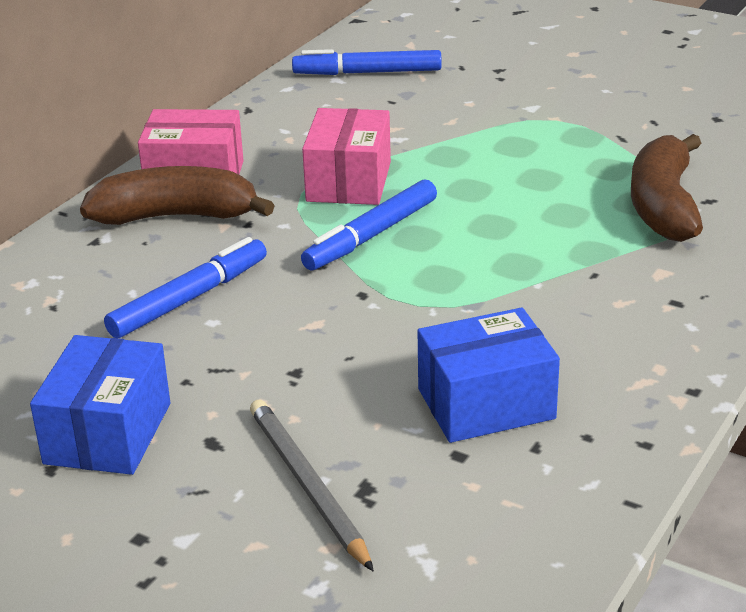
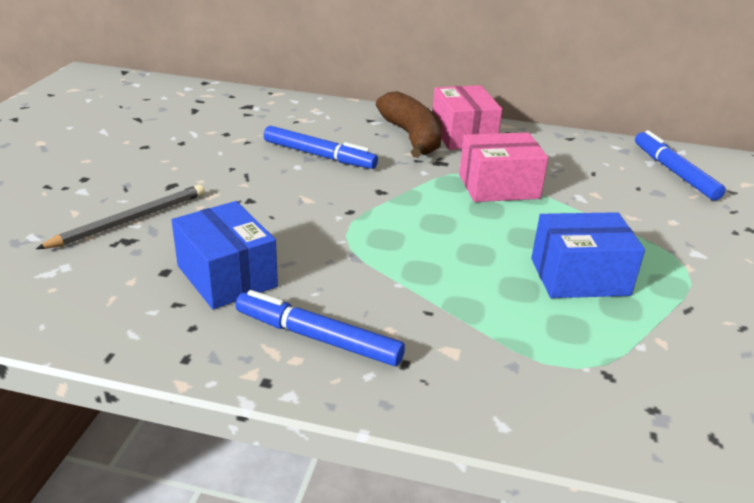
camera: 70 degrees right, 0 degrees up
blue box [30,335,170,475] -> blue box moved to [531,212,645,298]
blue marker [301,180,437,270] -> blue marker moved to [235,290,405,366]
brown banana [631,134,703,242] -> none

